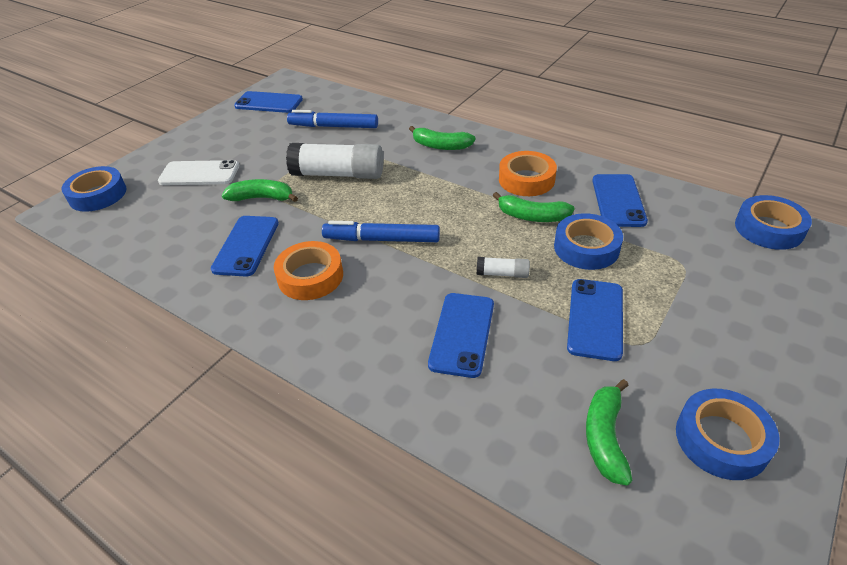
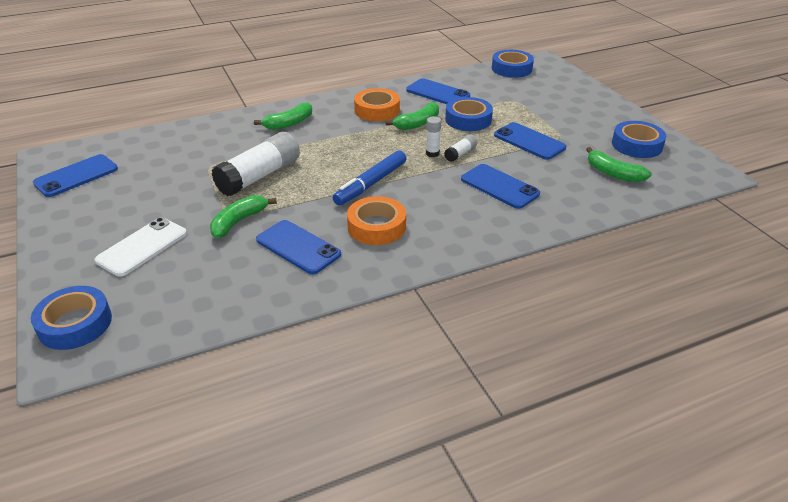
camera: 60 degrees left, 5 degrees down
blue marker [287,110,378,128] -> none
none -> white glue stick [426,116,441,157]

